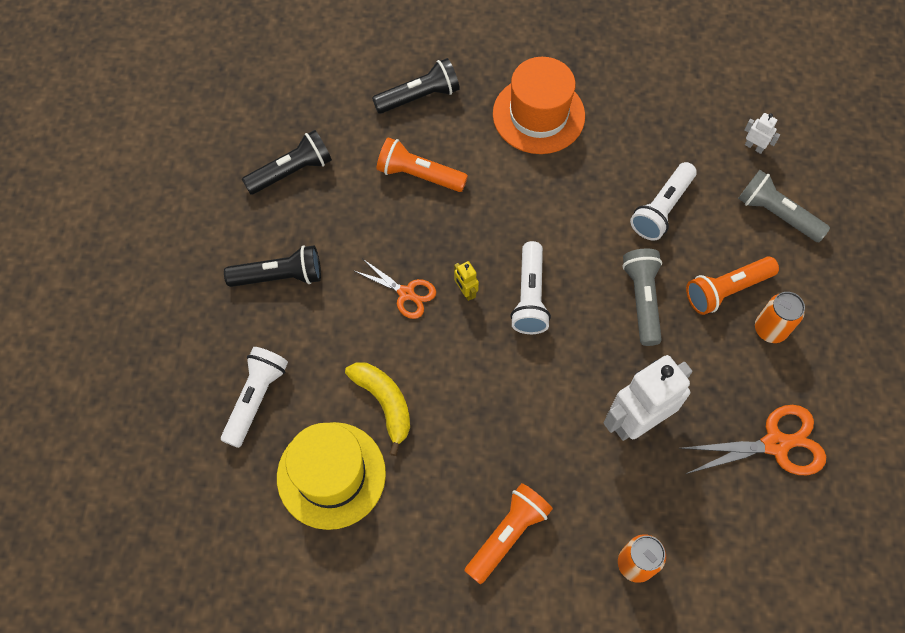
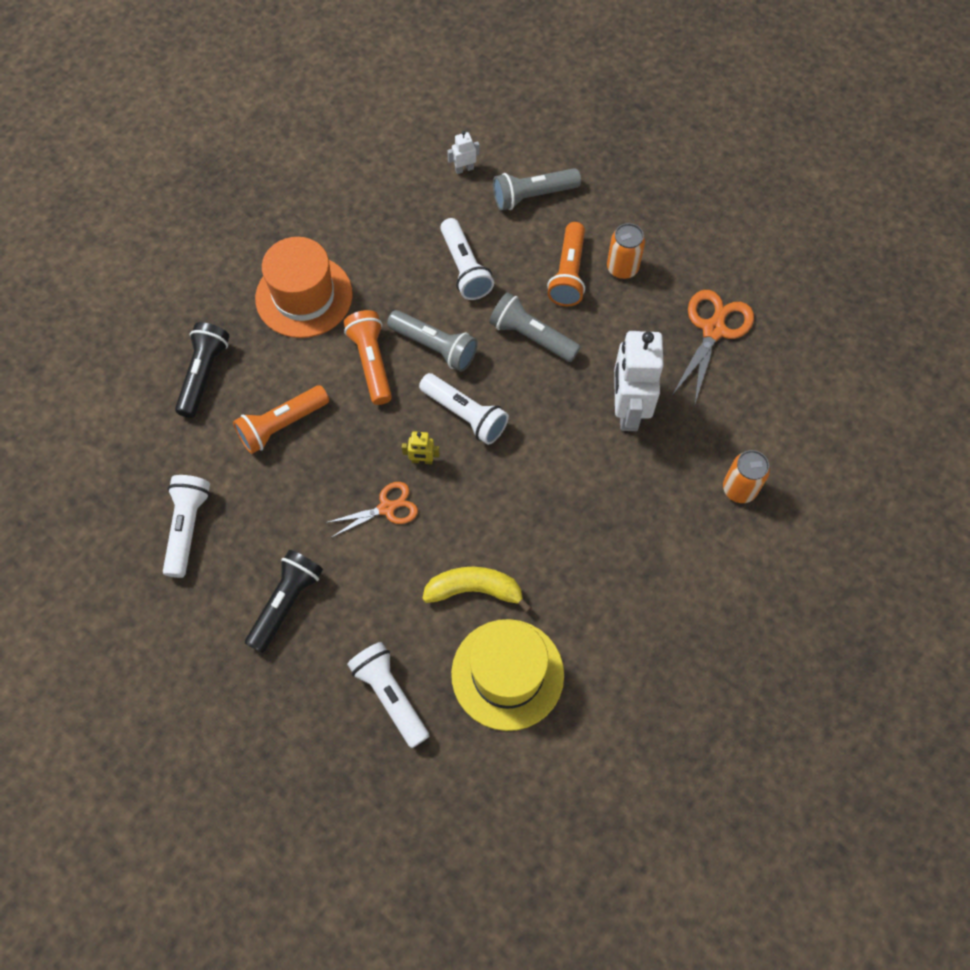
camera: 55 degrees left, 0 degrees up
black flashlight [242,130,332,195] -> white flashlight [163,475,210,578]
orange flashlight [464,483,553,584] -> orange flashlight moved to [344,310,392,405]
none -> grey flashlight [387,310,478,372]

